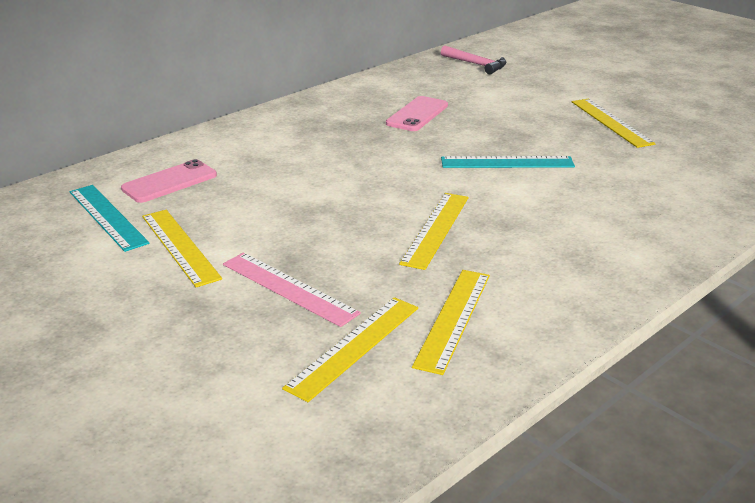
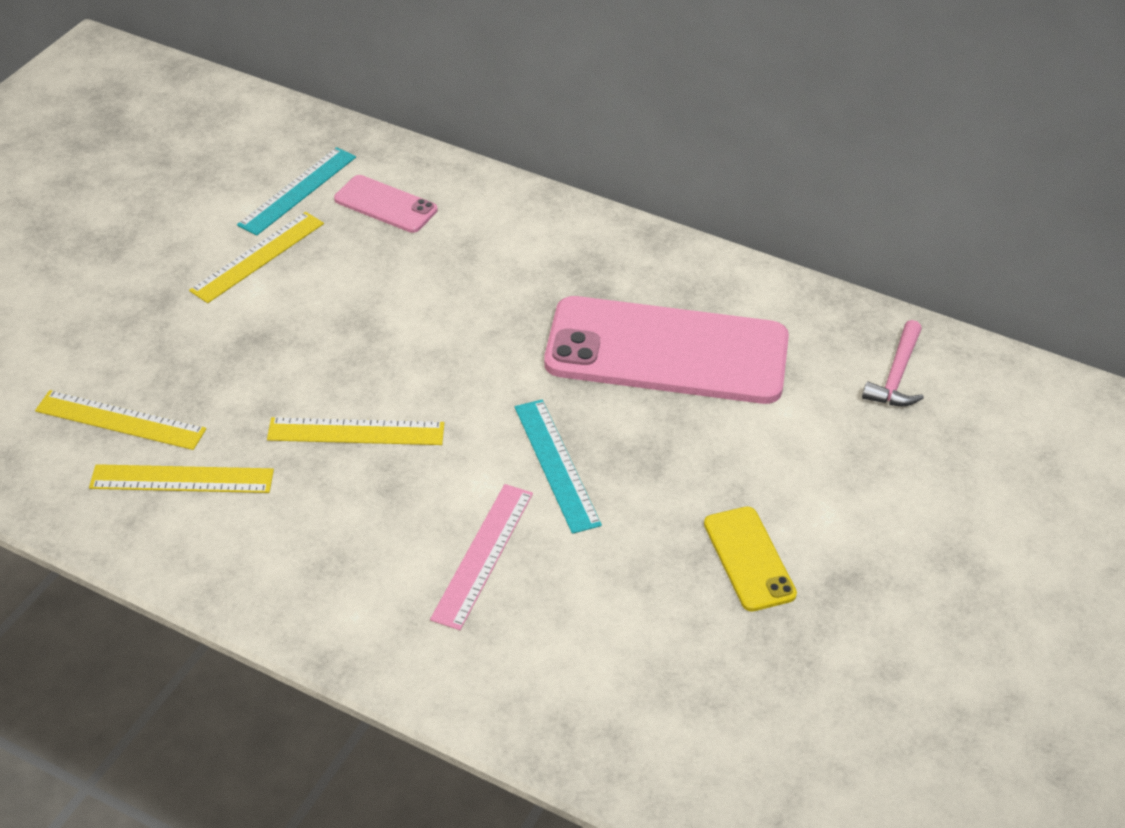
camera: 70 degrees right, 15 degrees up
pink ruler [223,253,361,327] -> pink ruler moved to [430,484,533,630]
pink phone [386,96,448,131] -> pink phone [544,296,789,404], size x2.16
yellow ruler [572,99,656,148] -> yellow phone [704,506,797,612]

